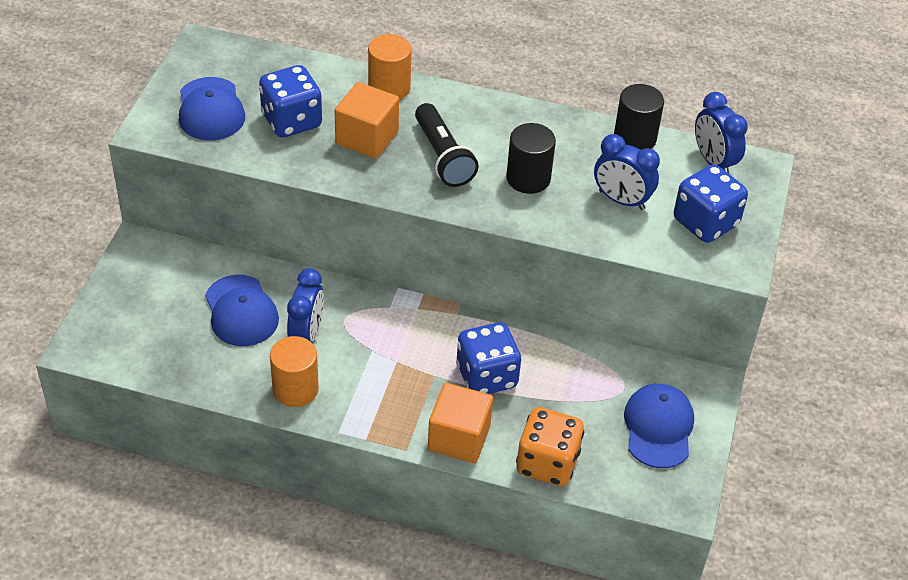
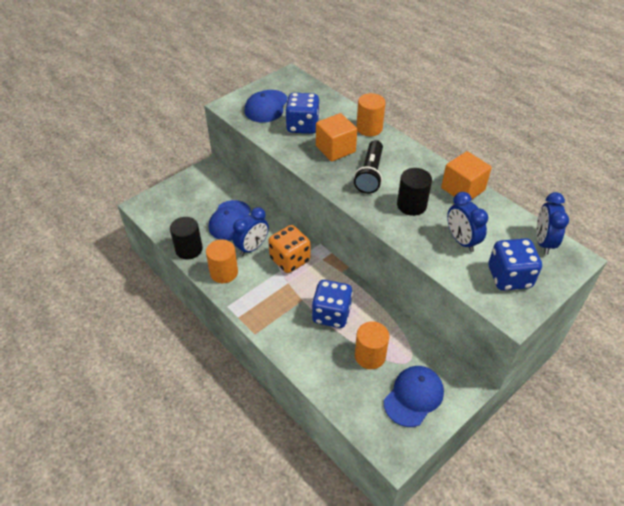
camera: 35 degrees right, 0 degrees up
orange cube [428,383,493,463] -> orange cube moved to [441,151,492,199]
orange dice [516,407,584,486] -> orange dice moved to [268,225,310,273]
black cylinder [614,84,664,150] -> black cylinder moved to [170,217,203,259]
none -> orange cylinder [355,322,389,369]

